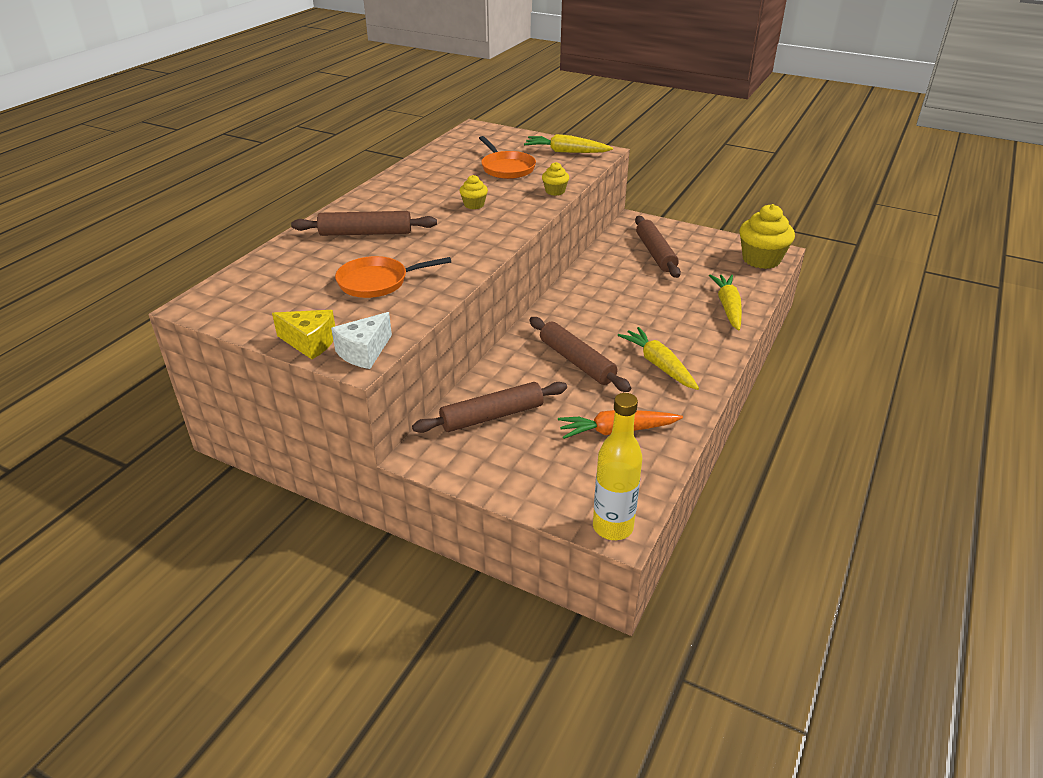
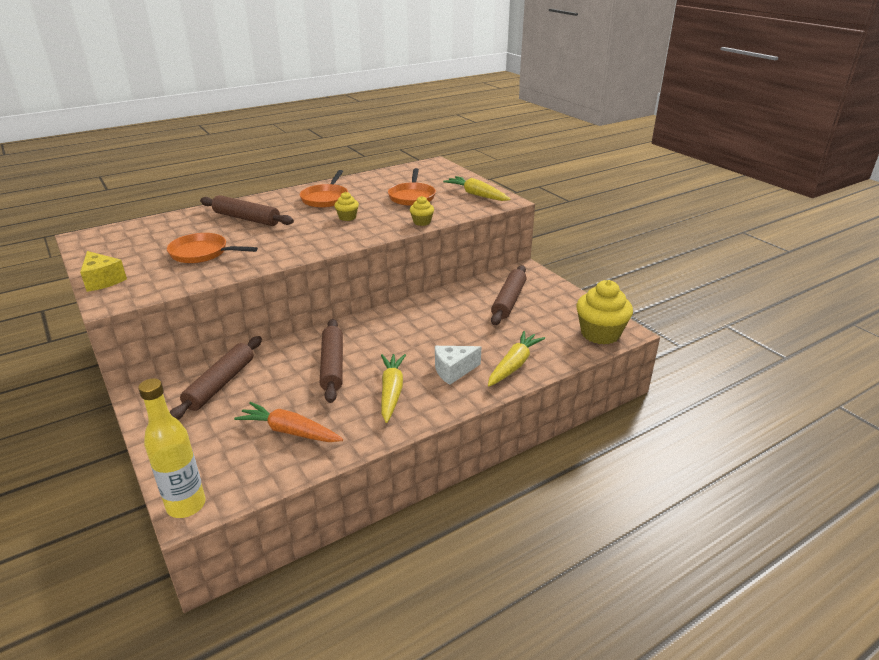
camera: 30 degrees right, 5 degrees down
white cheese [331,312,392,369] -> white cheese moved to [435,346,481,385]
brown rolling pin [412,382,567,433] -> brown rolling pin turned 75 degrees counterclockwise [170,336,262,420]
none -> orange pan [299,170,348,208]

